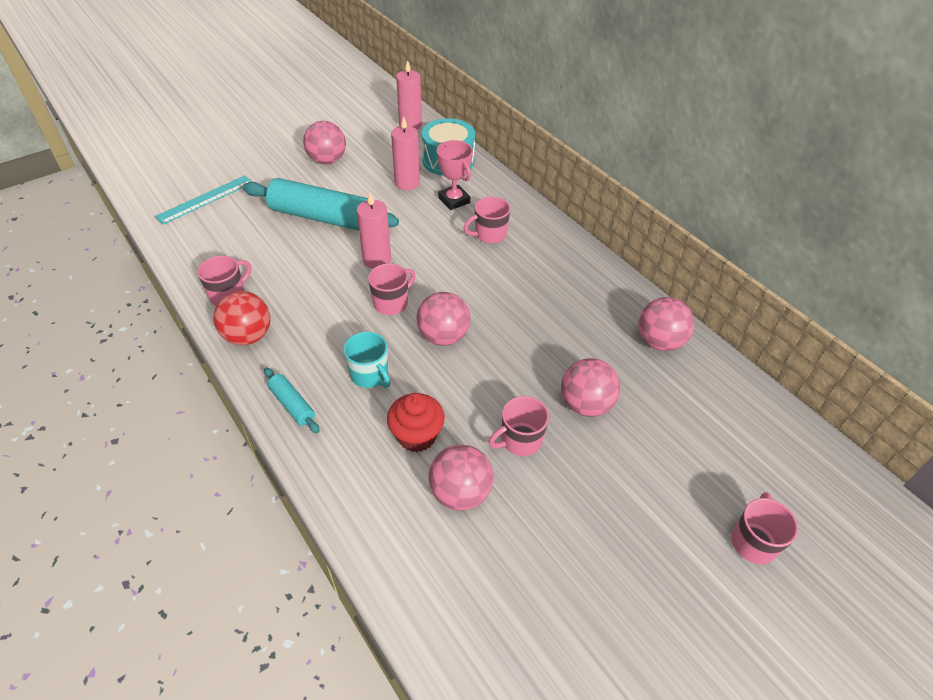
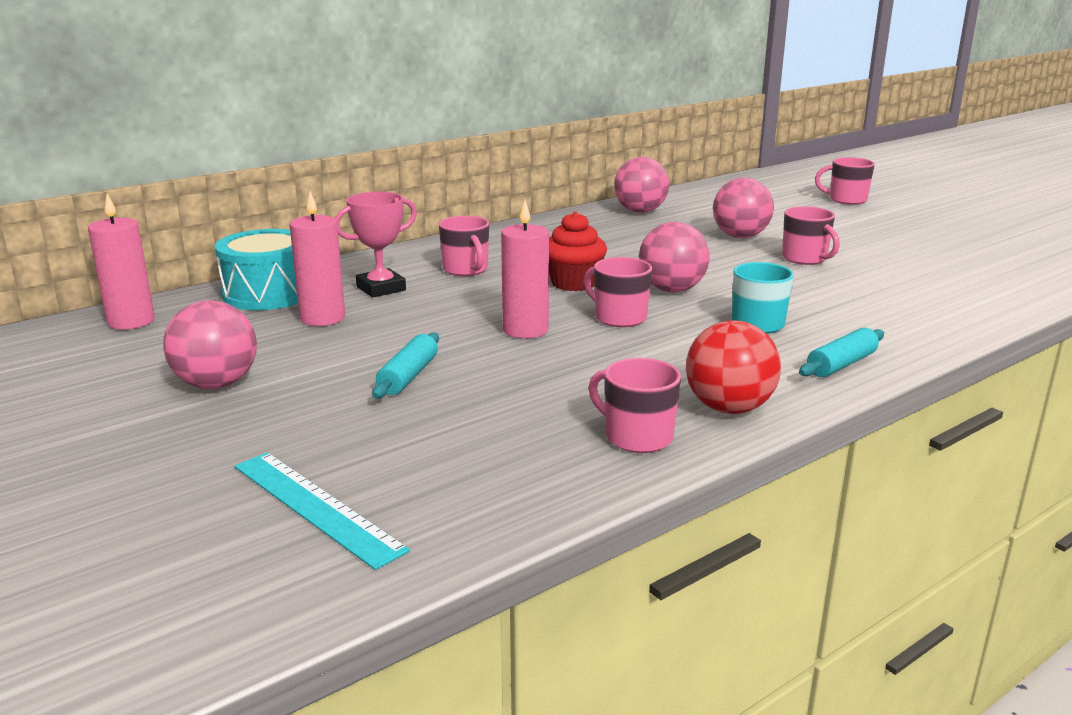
camera: 90 degrees left, 25 degrees down
turquoise rolling pin [243,178,399,231] -> turquoise rolling pin [372,333,439,398], size x0.47
red cupcake [387,393,445,452] -> red cupcake moved to [549,212,607,291]
pink ball [428,444,493,511] -> none

